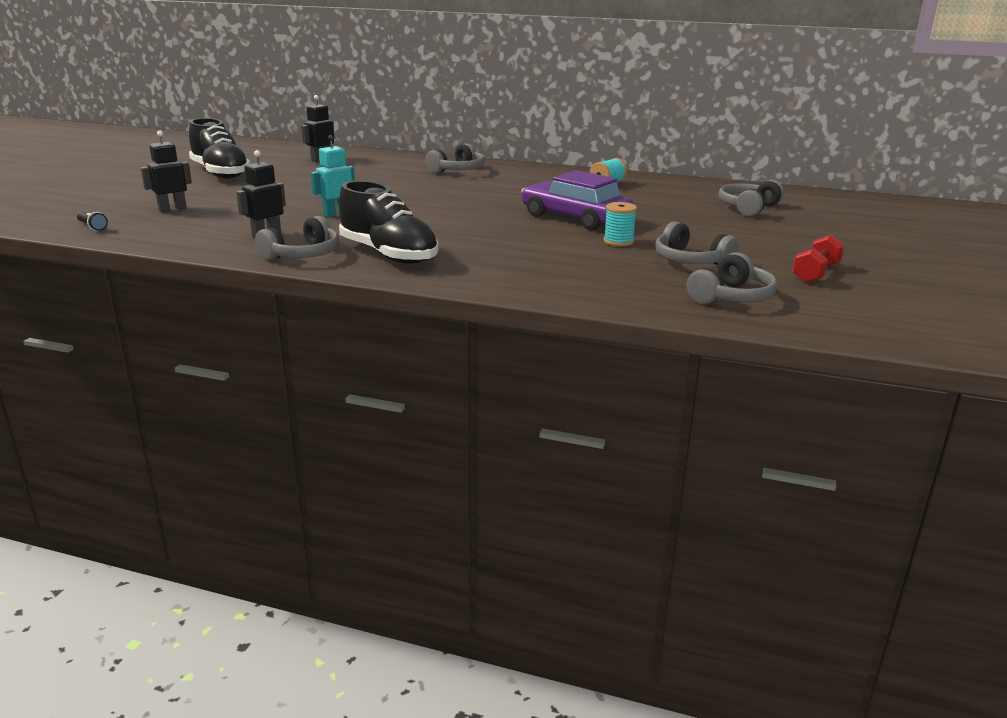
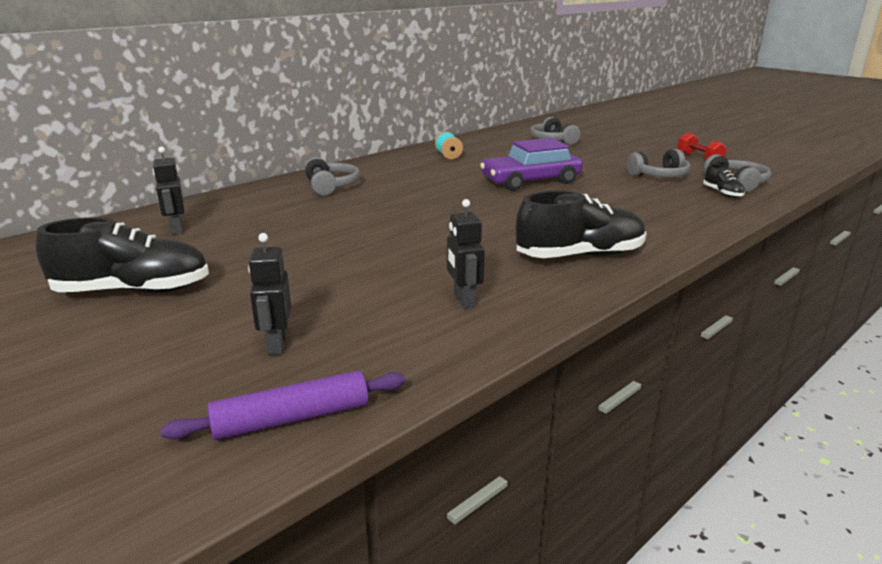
camera: 60 degrees left, 0 degrees up
black flashlight [77,212,108,231] -> purple rolling pin [161,370,405,440]
grey headphones [255,216,339,261] -> none
turquoise robot [311,135,355,217] -> none
turquoise spool [604,202,637,246] -> none
none -> black shoe [703,164,745,198]

